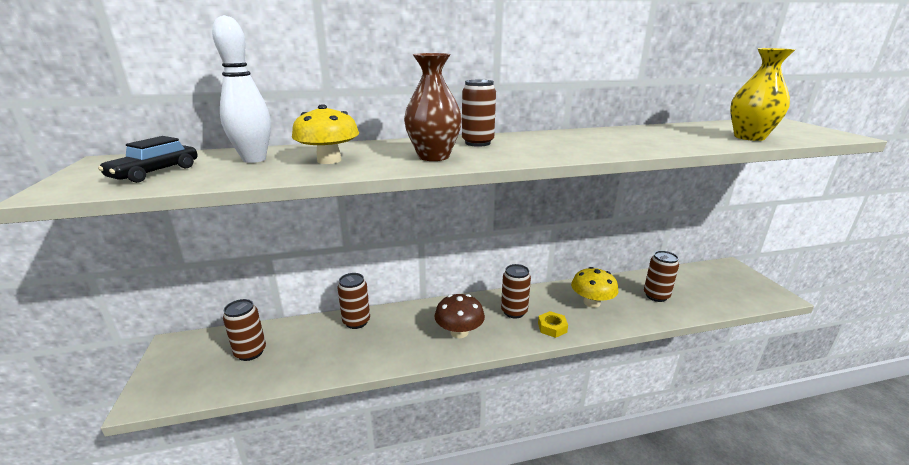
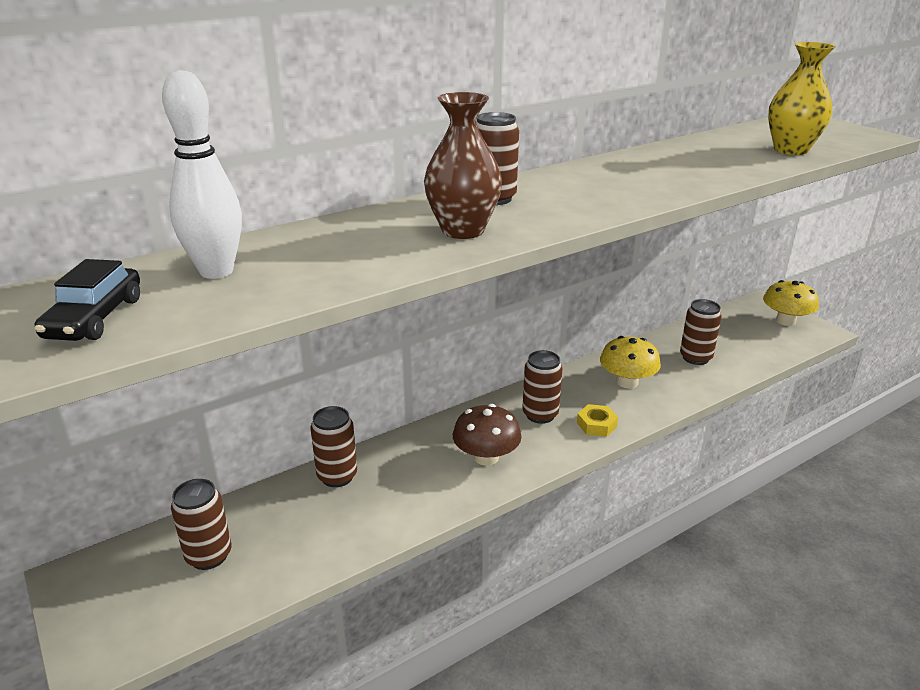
camera: 20 degrees left, 5 degrees up
yellow mushroom [292,104,359,164] -> yellow mushroom moved to [763,280,819,326]

